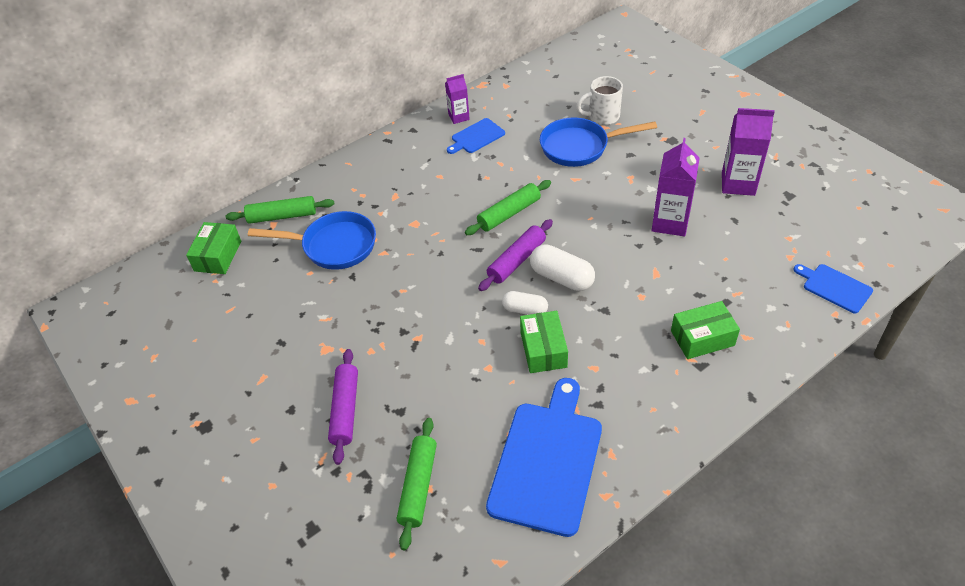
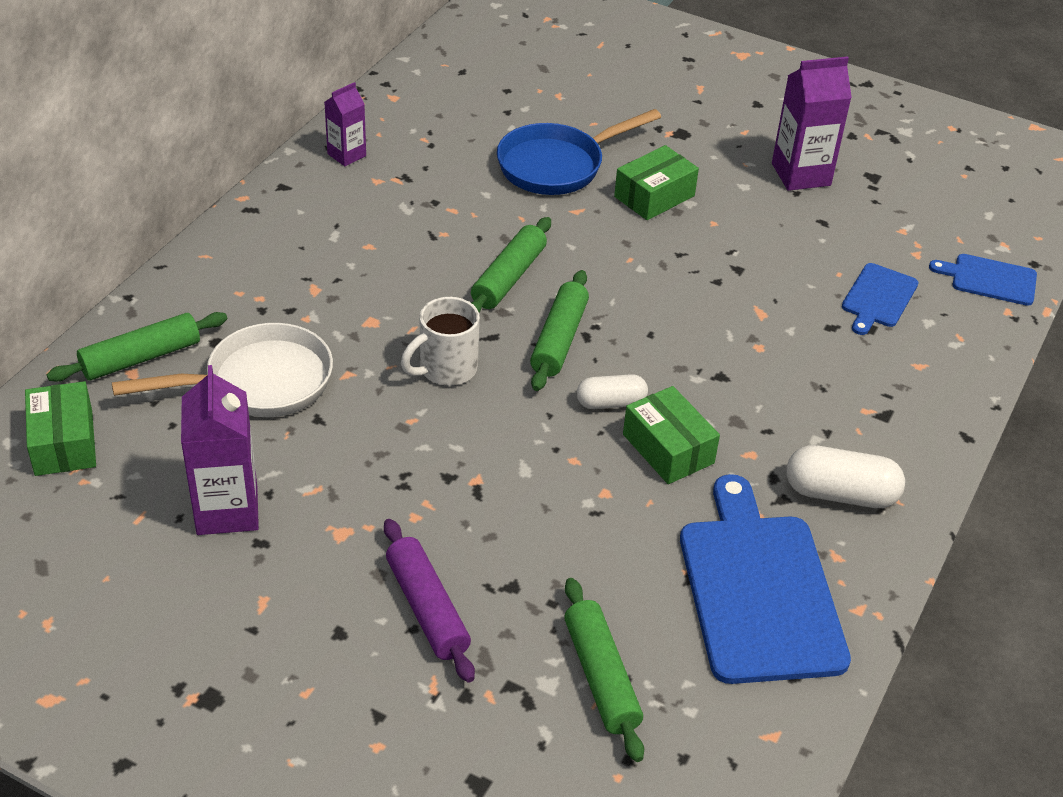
camera: 30 degrees left, 5 degrees down
blue pan [248,211,376,270] -> white pan [112,323,333,417]
blue cutting board [447,118,505,154] -> blue cutting board moved to [842,263,919,335]
purple rolling pin [478,219,553,291] -> green rolling pin [530,270,589,391]
white capsule [530,244,595,291] -> white capsule moved to [786,445,905,508]
white mug [576,76,623,125] -> white mug moved to [401,297,480,386]
purple carton [652,138,700,236] -> purple carton moved to [181,365,259,535]
green box [671,301,740,359] -> green box moved to [614,145,699,220]

